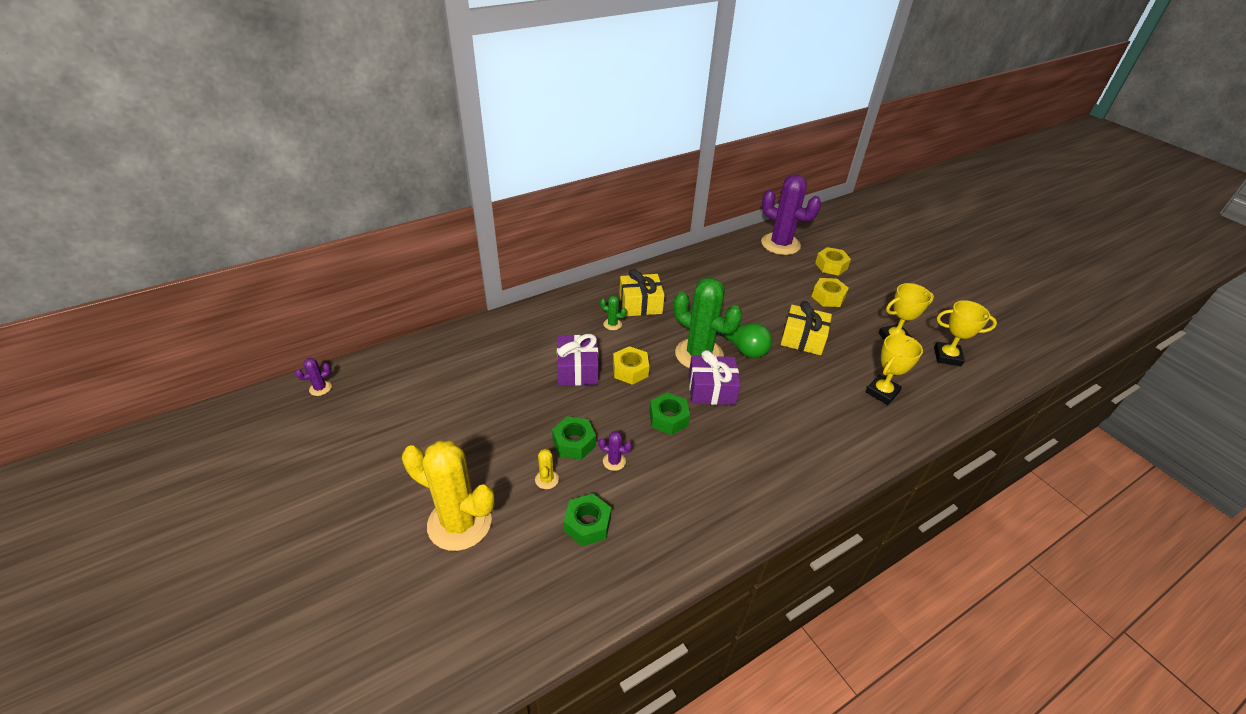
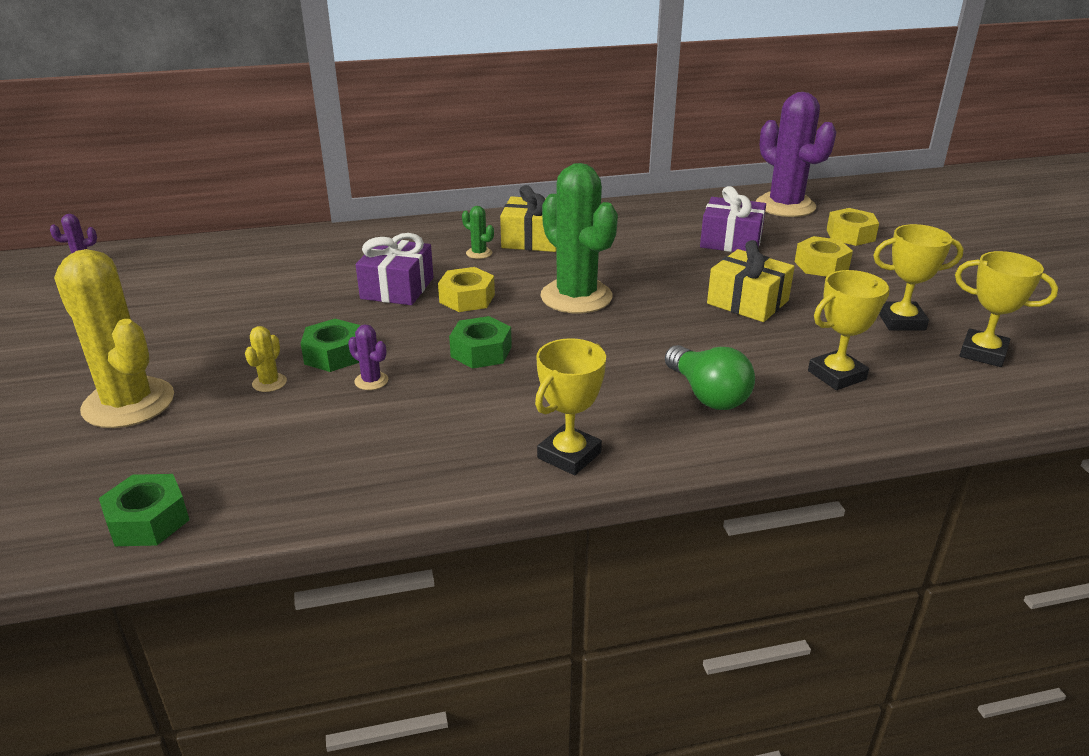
camera: 20 degrees right, 10 degrees down
green nut [564,494,611,546] -> green nut moved to [99,474,189,546]
purple gift [688,350,741,405] -> purple gift moved to [700,186,766,252]
green light bulb [716,323,772,358] -> green light bulb moved to [665,345,755,410]
none -> yellow trophy [535,338,606,475]

